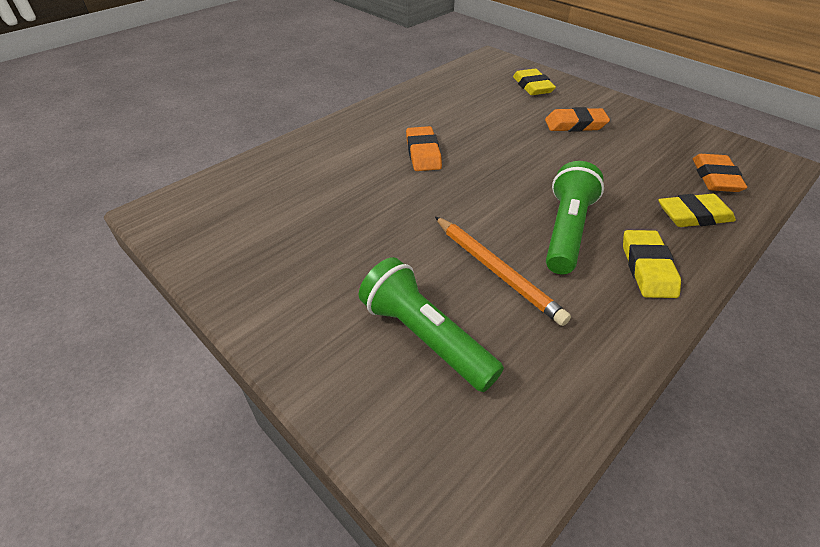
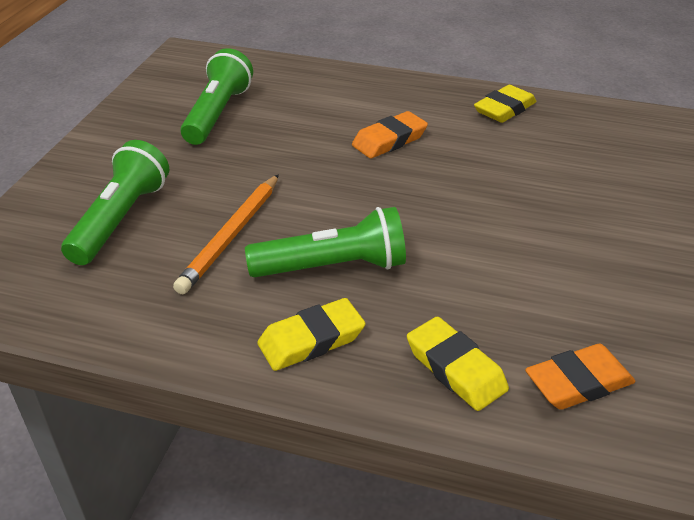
camera: 60 degrees right, 5 degrees down
yellow eraser [513,69,556,95] -> yellow eraser moved to [474,85,536,123]
orange eraser [545,107,610,132] -> none
none -> green flashlight [181,48,253,145]

